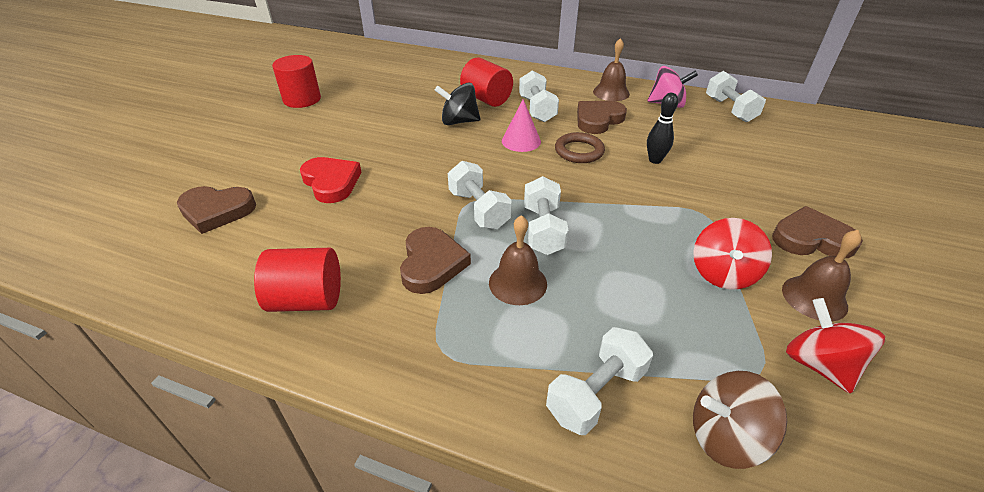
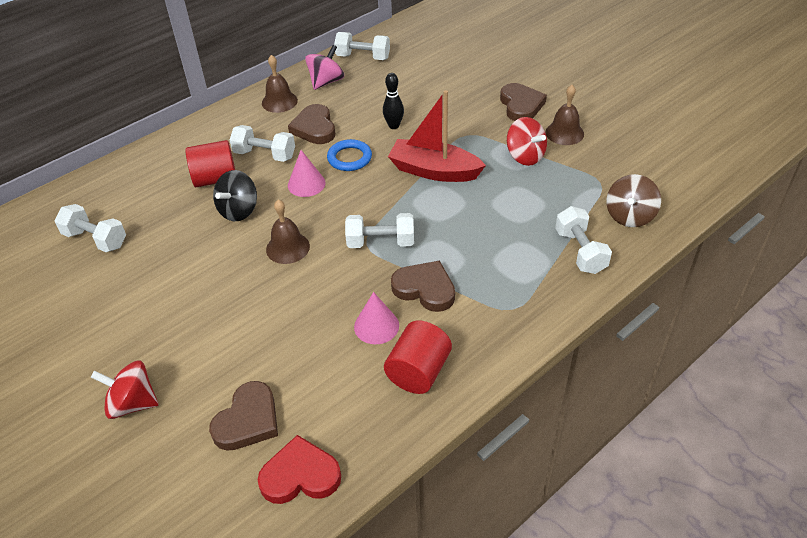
camera: 60 degrees left, 5 degrees up
red cylinder [272,55,321,108] -> none
red heart [300,157,361,203] -> red heart moved to [257,435,341,504]
brown bell [489,215,547,305] -> brown bell moved to [266,200,310,264]
white dumbbell [524,176,569,255] -> white dumbbell moved to [55,204,126,252]
brown ring [555,132,605,163] -> blue ring [327,139,372,171]
brown heart [772,206,863,258] -> brown heart turned 135 degrees clockwise [500,83,547,121]
red spinning top [786,298,885,394] -> red spinning top moved to [91,360,159,419]
none -> pink cone [354,292,399,344]
none -> red boat [388,90,486,182]

